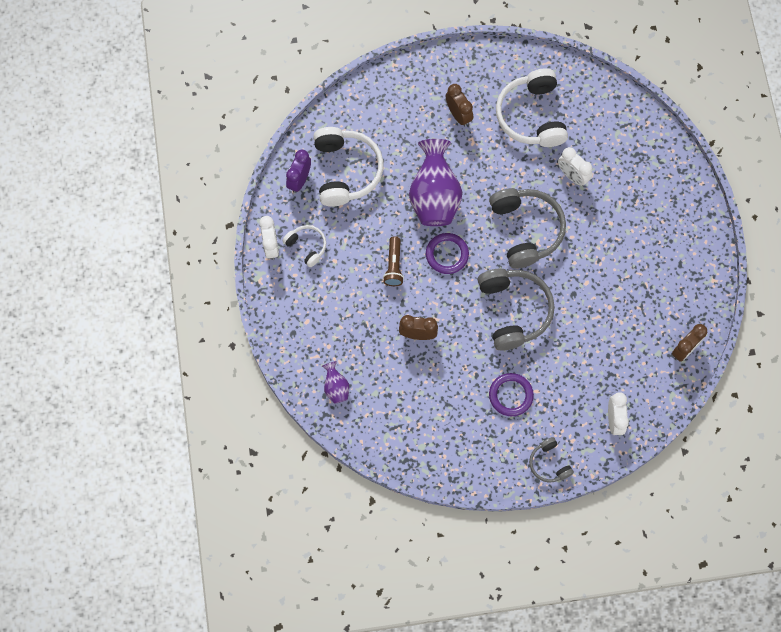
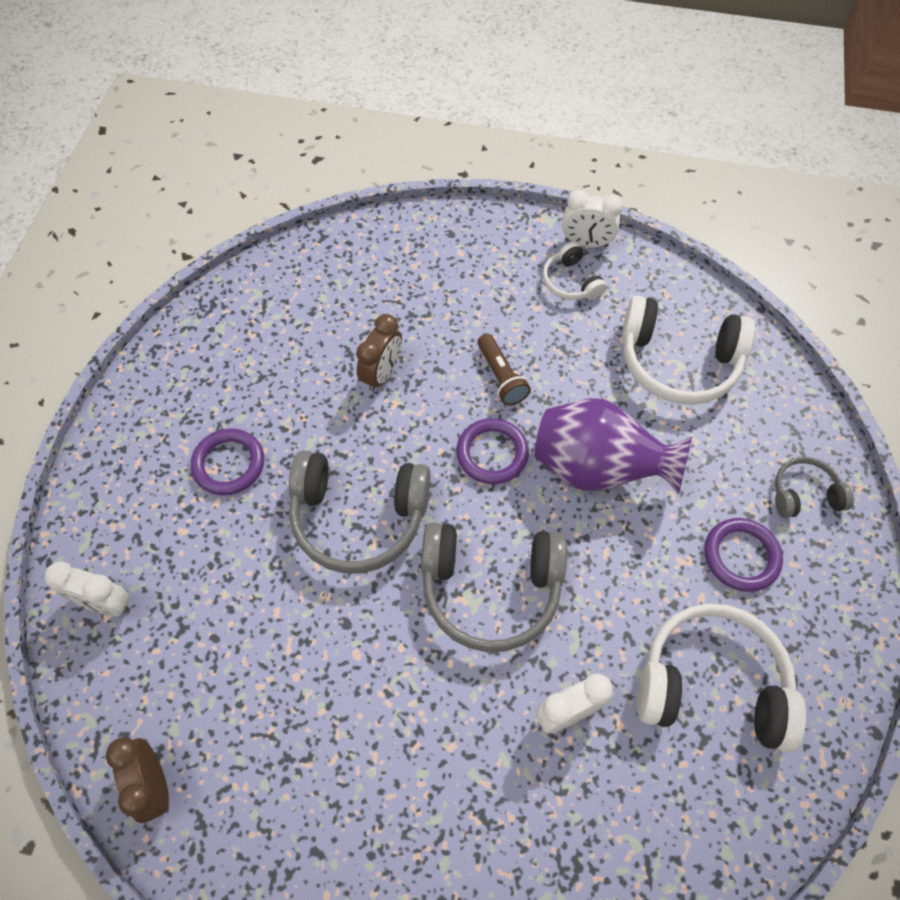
camera: 110 degrees right, 10 degrees down
white headphones [282,225,326,267] -> white headphones turned 90 degrees clockwise [543,242,607,300]
purple clock [286,150,311,193] -> none
purple vase [322,361,350,404] -> none
brown flashlight [383,236,404,286] -> brown flashlight turned 135 degrees counterclockwise [477,334,531,405]
brown clock [446,84,473,126] -> purple ring [705,518,783,592]
grey headphones [529,437,574,483] -> grey headphones moved to [775,457,854,518]

